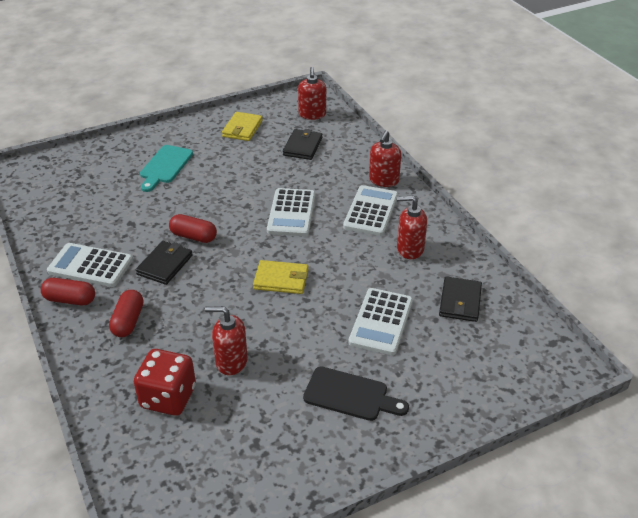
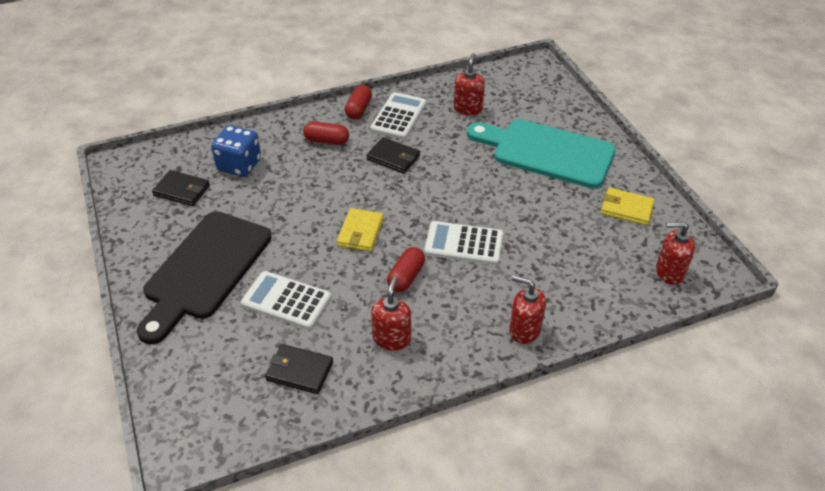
camera: 95 degrees right, 5 degrees up
red dice [134,349,196,416] -> blue dice [211,125,261,177]
turquoise cutting board [140,145,193,192] -> turquoise cutting board [467,119,616,189], size x1.88
red capsule [169,214,217,243] -> red capsule moved to [387,247,425,292]
red soap dispenser [205,306,248,375] -> red soap dispenser moved to [454,53,485,116]
black wallet [283,129,322,160] -> black wallet moved to [152,170,210,206]
black cutting board [303,367,409,421] -> black cutting board [137,211,272,345], size x1.88
white calculator [343,185,398,236] -> none

